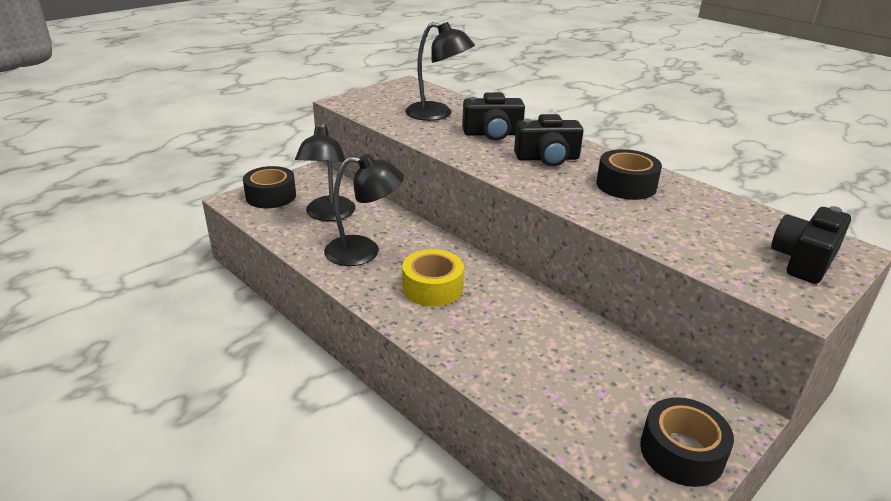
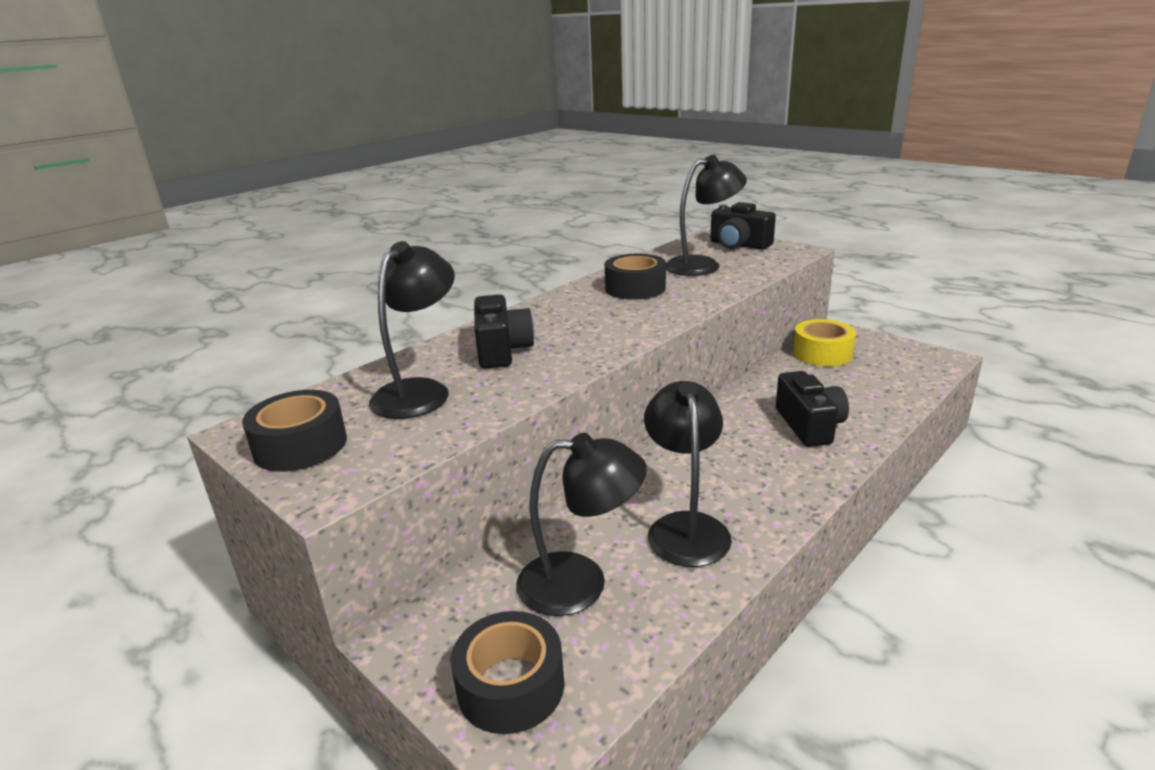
camera: 90 degrees left, 5 degrees down
yellow tape [402,249,464,307] -> yellow tape moved to [793,319,856,366]
black camera [514,114,584,167] -> black camera moved to [776,371,849,447]
black tape [640,397,734,487] -> black tape moved to [242,390,347,472]
none -> black lamp [666,155,747,276]

